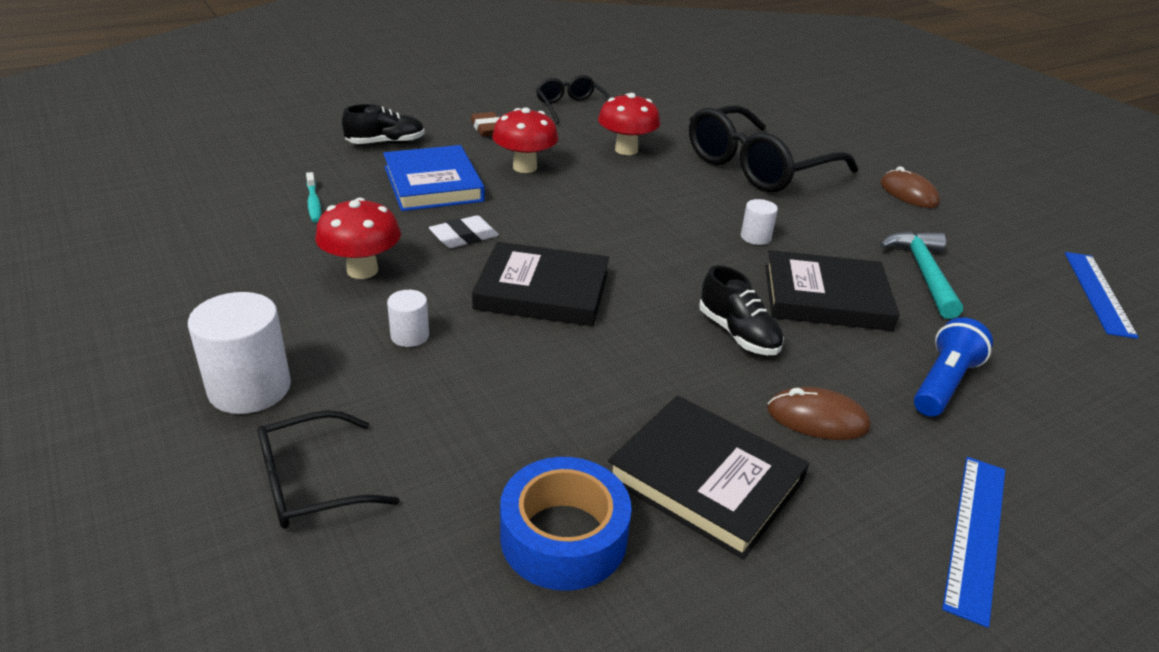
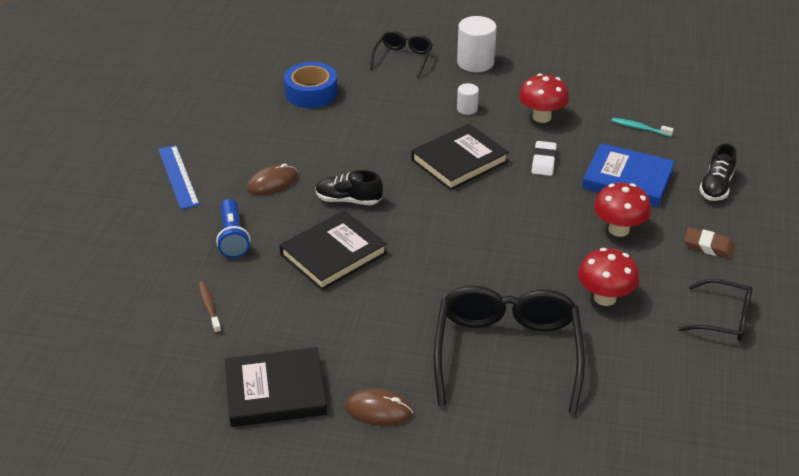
camera: 135 degrees right, 5 degrees up
black book [608,395,809,560] -> black book moved to [225,347,327,427]
white cylinder [741,199,778,245] -> none
turquoise hammer [880,231,963,319] -> none
blue ruler [1065,252,1139,339] -> none
none -> brown toothbrush [199,281,221,334]

